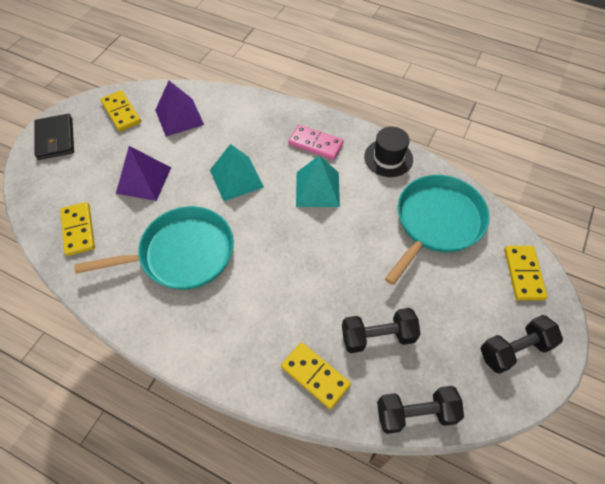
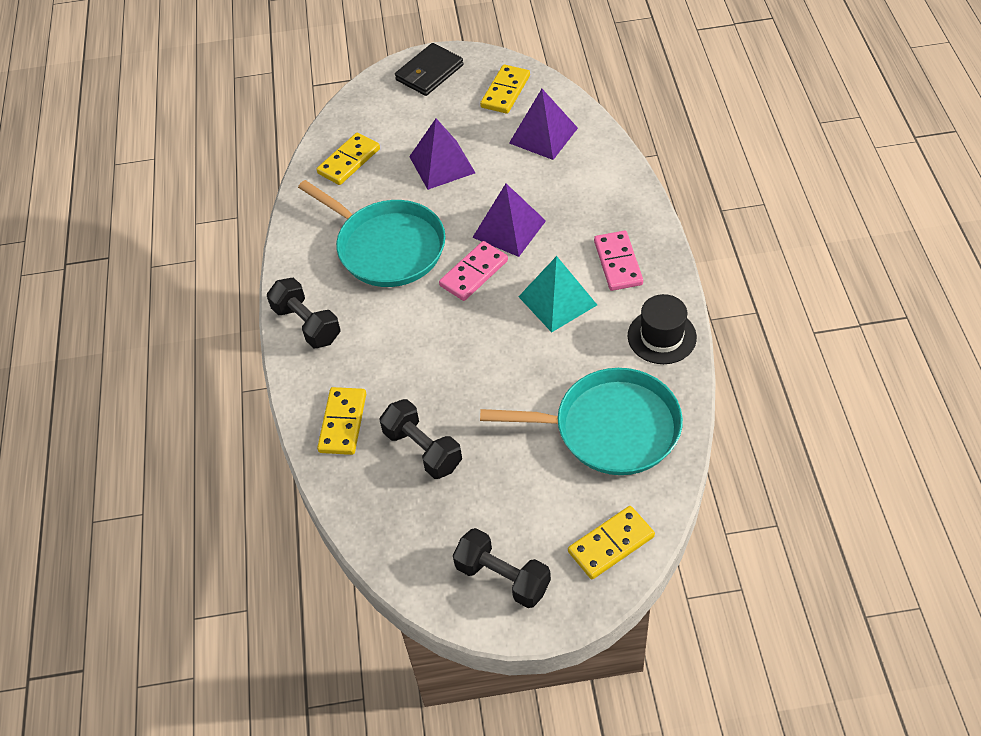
camera: 60 degrees right, 5 degrees down
turquoise pyramid [210,144,264,201] -> purple pyramid [472,184,546,257]
black dumbbell [377,386,464,434] -> black dumbbell moved to [267,278,341,348]
none -> pink domino [439,241,508,301]

